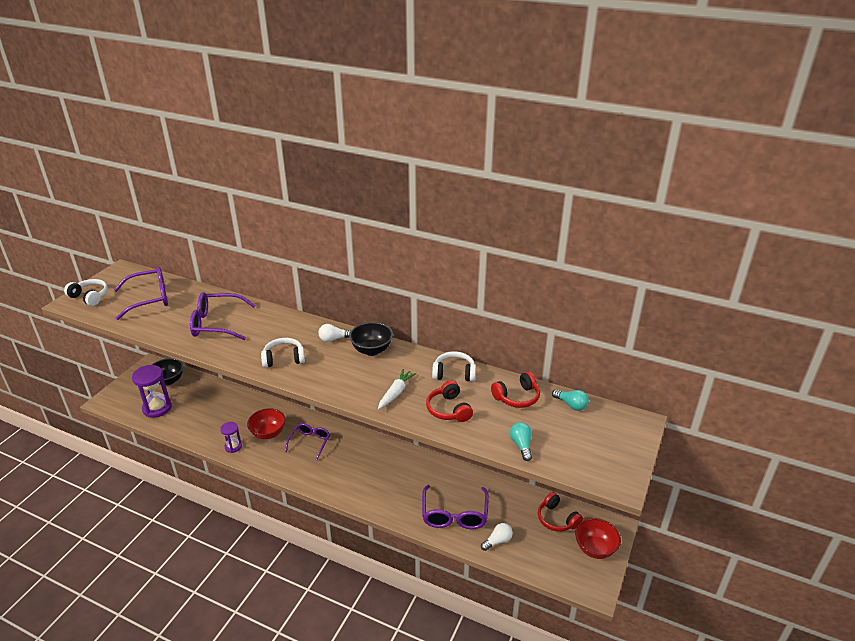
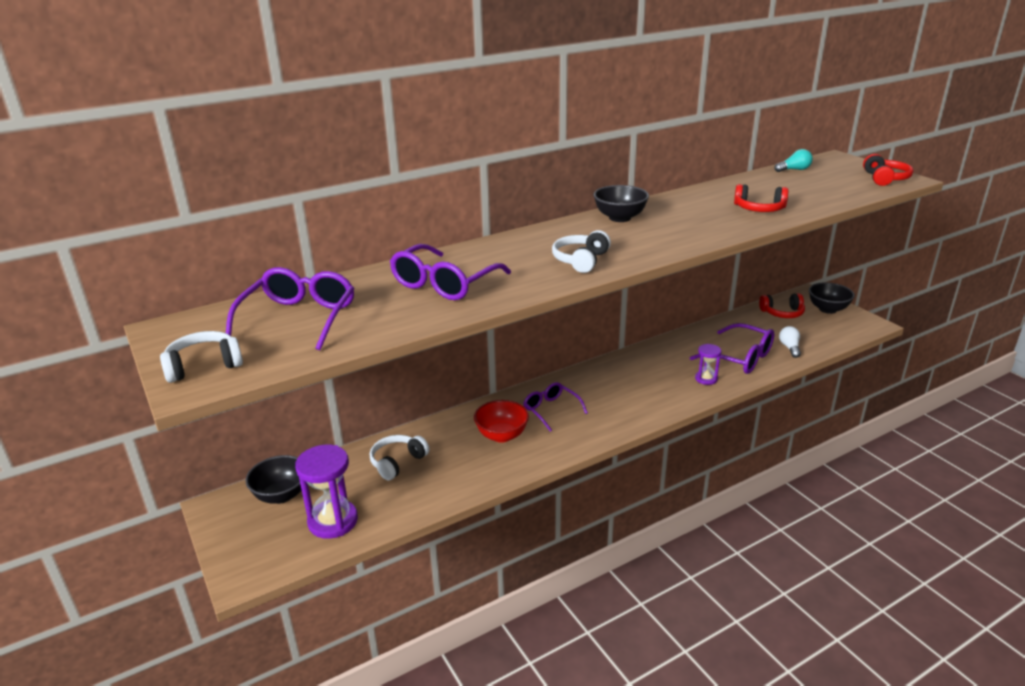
camera: 55 degrees left, 5 degrees down
purple hourglass [220,422,242,453] -> purple hourglass moved to [695,344,722,385]
white light bulb [318,324,351,342] -> none
white carrot [378,369,416,409] -> none
white headphones [432,351,476,382] -> white headphones moved to [370,435,430,480]
red headphones [491,371,540,408] -> red headphones moved to [863,154,913,186]
turquoise light bulb [510,422,532,461] -> none
red bowl [575,518,621,559] -> black bowl [809,282,855,314]

